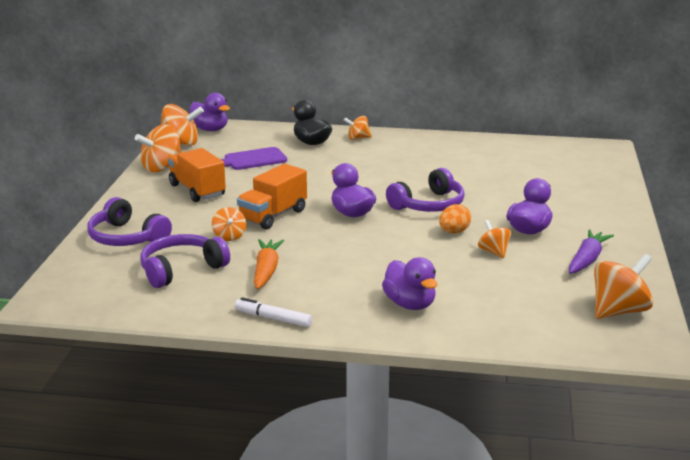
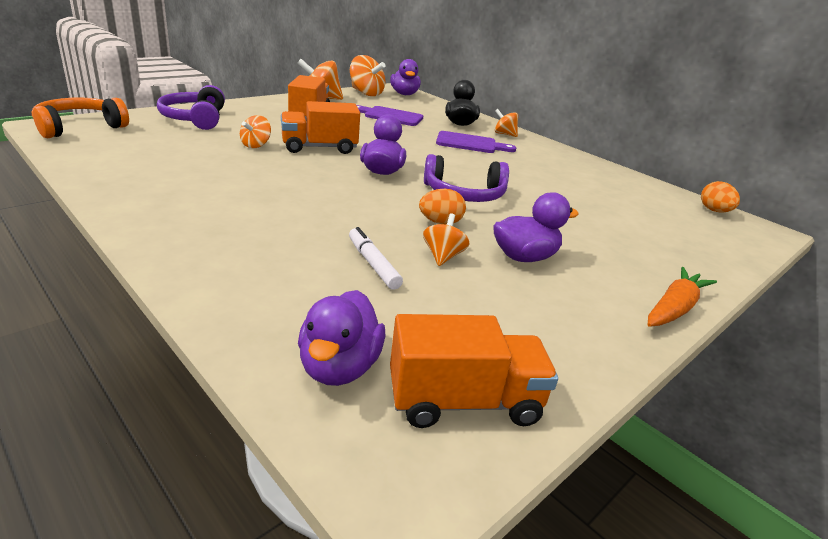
camera: 35 degrees right, 5 degrees up
purple headphones [140,234,230,288] -> none
white marker [235,297,312,327] -> white marker moved to [349,227,403,290]
orange carrot [254,239,284,289] -> orange carrot moved to [648,267,717,327]
purple duck [382,257,438,310] -> purple duck moved to [298,290,385,386]
purple carrot [569,229,614,274] -> none
orange spinning top [594,254,653,319] -> orange truck [390,314,558,428]
none -> orange headphones [32,98,129,138]
none -> purple cutting board [436,131,516,153]
none -> orange egg [701,181,740,213]

